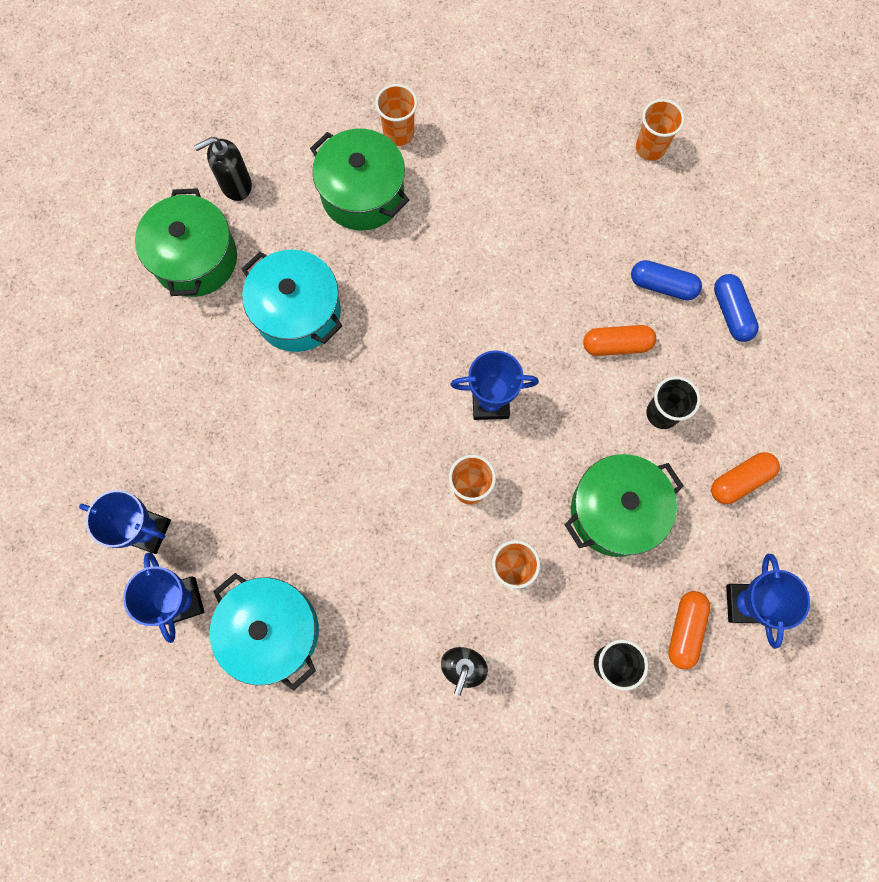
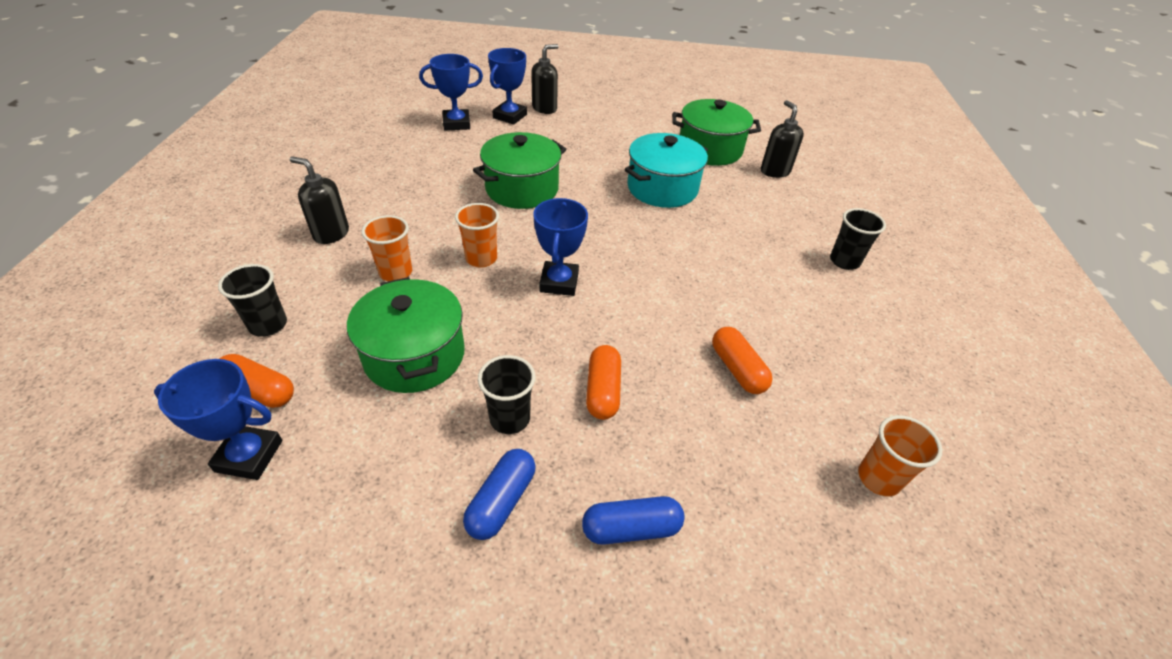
camera: 95 degrees right, 30 degrees down
turquoise pot [210,573,319,691] -> none
green pot [310,128,409,231] -> green pot moved to [473,132,566,209]
orange cup [375,84,418,146] -> black cup [830,208,886,270]
blue capsule [631,260,702,300] -> blue capsule moved to [463,449,536,540]
orange capsule [711,452,780,504] -> orange capsule moved to [712,327,773,394]
none -> black soap dispenser [531,44,558,114]

